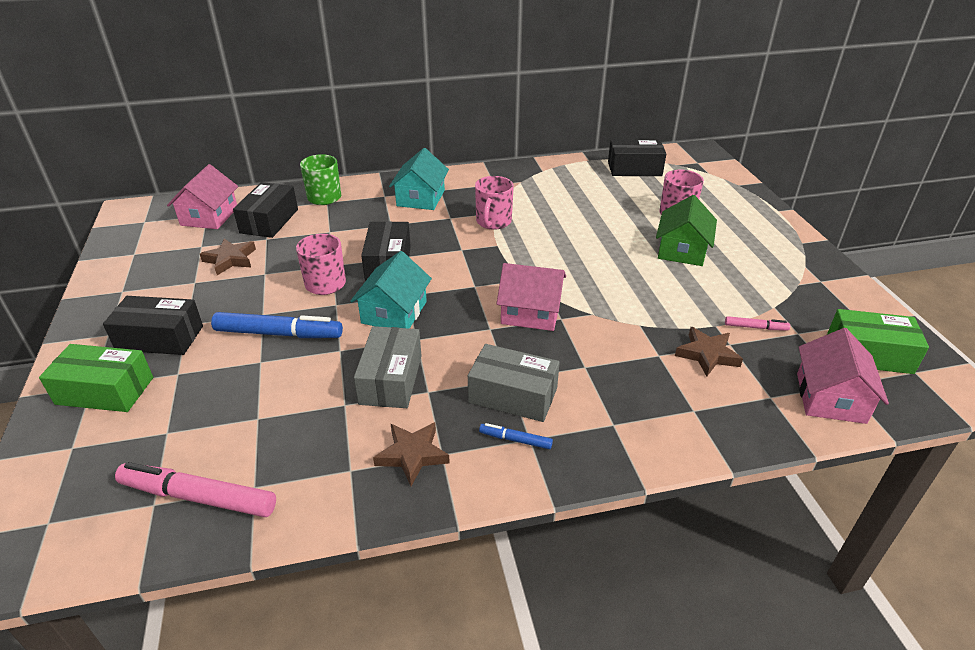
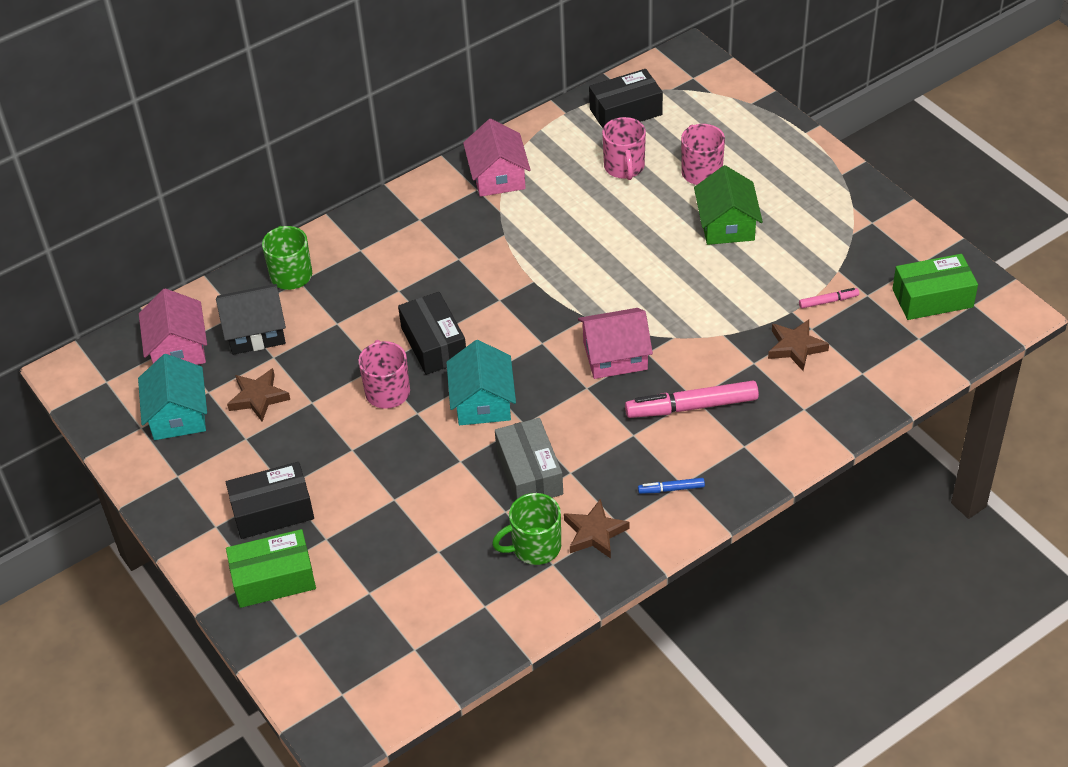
camera: 20 degrees left, 10 degrees up
pink marker [115,462,276,517] -> pink marker moved to [625,381,759,418]
blue marker [211,312,343,338] -> none
black box [233,182,298,238] -> black house [216,284,286,355]
turquoise house [389,148,449,210] -> turquoise house moved to [138,354,207,440]
grey box [468,344,560,422] -> none
pink mug [475,176,514,230] -> pink mug moved to [602,117,646,180]
pink house [797,328,889,424] -> pink house moved to [463,119,530,197]
none -> green mug [492,493,561,565]

